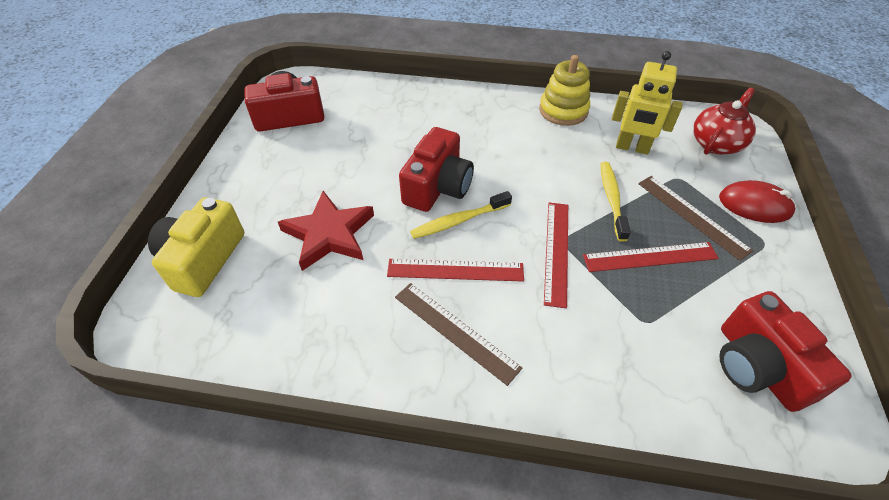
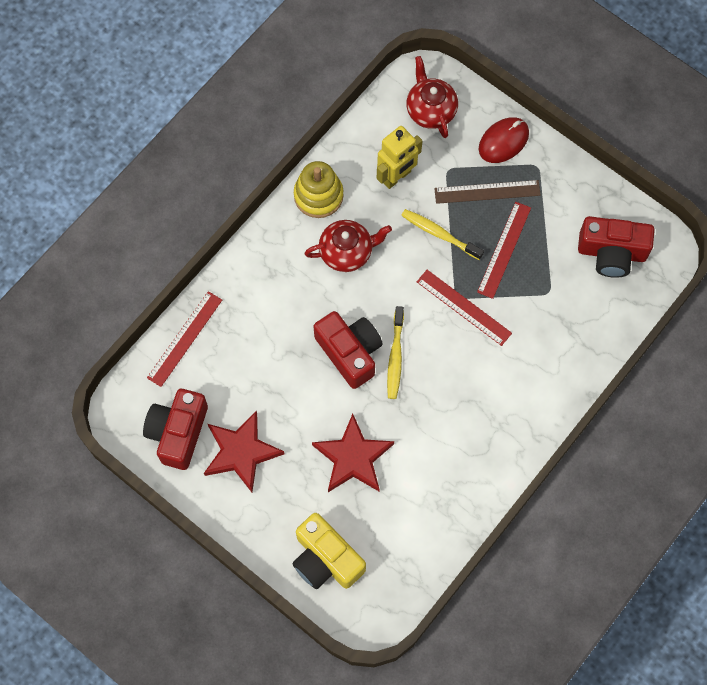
camera: 60 degrees left, 20 degrees up
red ruler [387,259,524,282] -> red ruler moved to [147,291,222,387]
brown ruler [395,283,522,386] -> none
none -> red star [204,410,284,492]
none -> red teapot [304,220,392,272]

